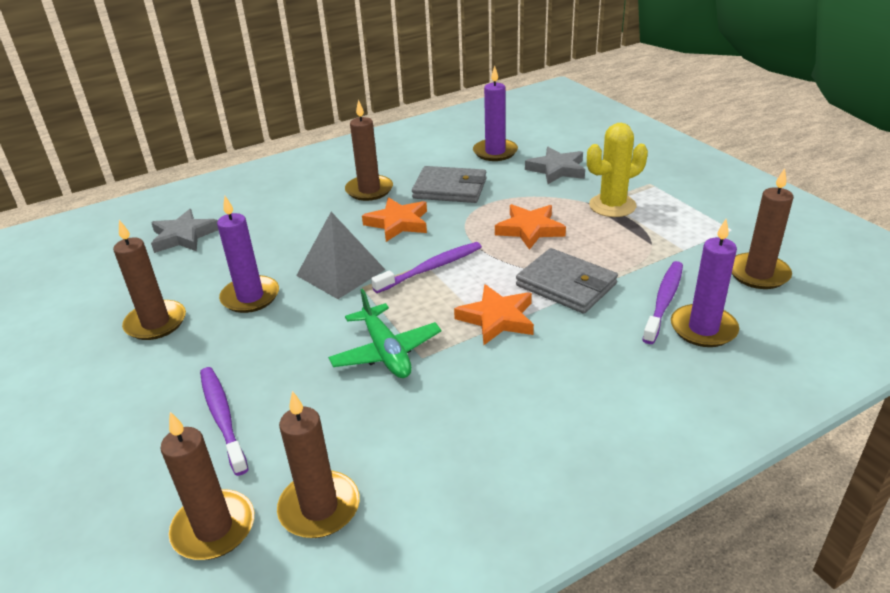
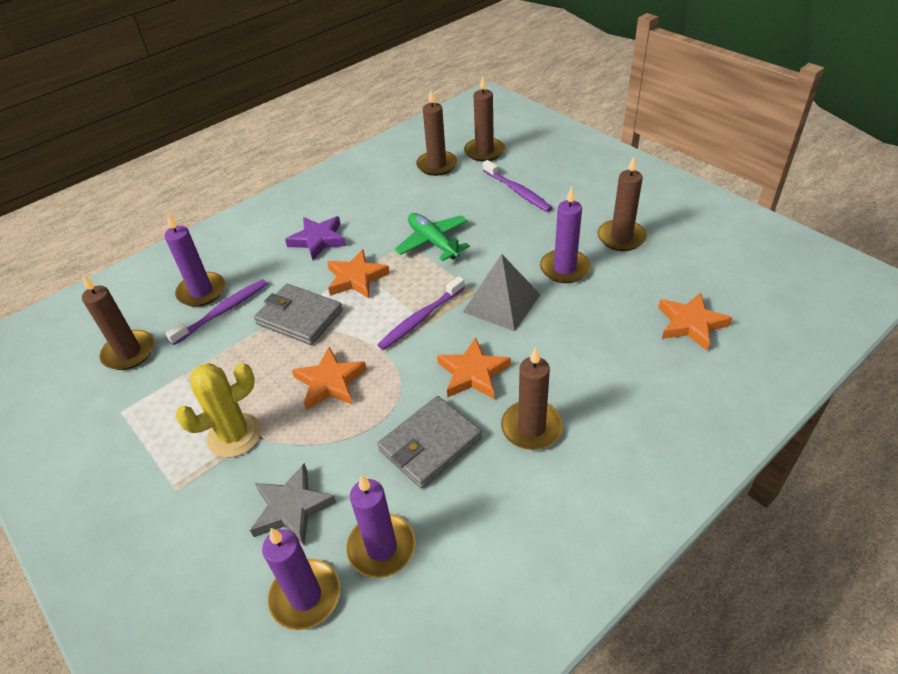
camera: 170 degrees right, 10 degrees up
grey star [151,209,218,253] -> orange star [658,292,732,351]
grey wallet [412,166,487,203] -> grey wallet turned 45 degrees counterclockwise [377,396,482,489]
purple toothbrush [642,261,683,344] -> purple toothbrush turned 150 degrees counterclockwise [165,279,267,345]
none -> purple candle [262,528,340,630]
none -> purple star [285,216,347,260]

